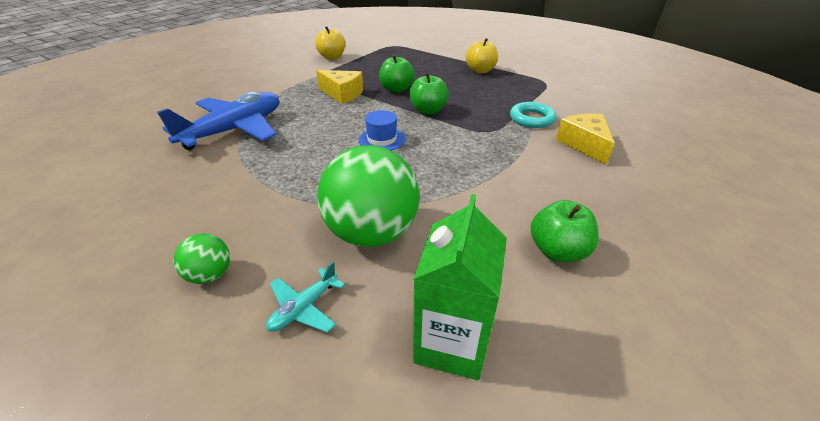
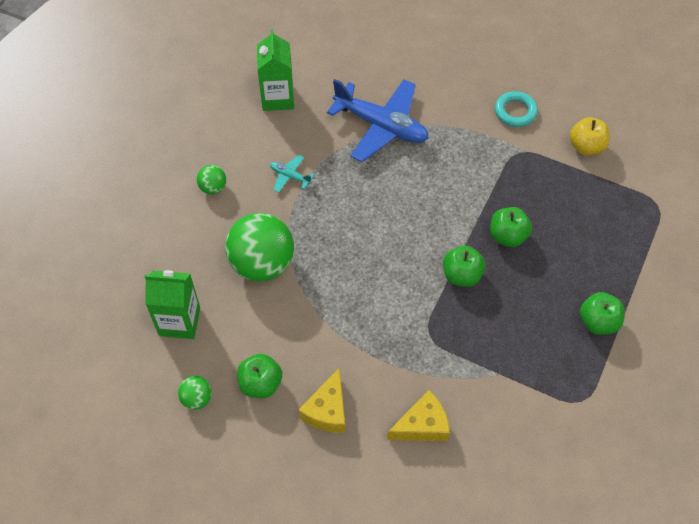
camera: 80 degrees right, 20 degrees up
turquoise plane [266,262,345,333] -> turquoise plane moved to [270,154,314,193]
yellow cheese [316,70,364,104] -> yellow cheese moved to [299,367,345,433]
blue hat [359,110,406,151] -> none
yellow apple [466,38,498,73] -> green apple [580,292,625,335]
turquoise ring [510,102,556,128] -> turquoise ring moved to [495,91,538,127]
none -> green ball [178,376,212,410]
none -> green carton [257,29,294,111]

